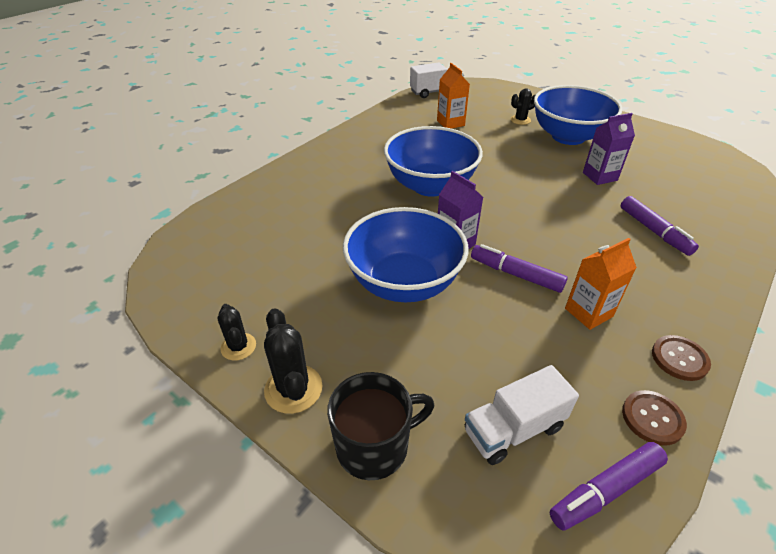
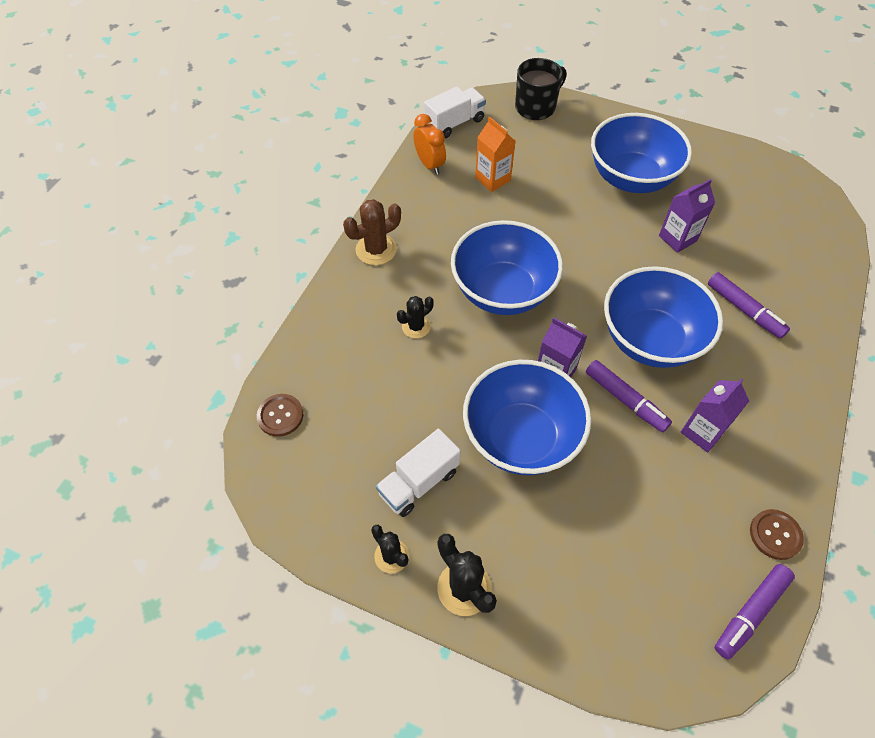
camera: 15 degrees left, 15 degrees up
black mug [327,372,434,480] -> black mug moved to [515,58,567,120]
white truck [465,365,579,465] -> white truck moved to [376,429,461,517]
purple marker [471,244,568,293] -> purple marker turned 150 degrees counterclockwise [586,360,672,432]
black cactus [510,88,536,125] -> black cactus moved to [397,296,434,338]
orange carton [565,238,637,330] -> purple carton [681,378,749,452]
brown button [652,335,711,381] -> brown button moved to [257,394,303,437]
none -> brown cactus [343,199,401,265]
none -> orange clock [413,114,446,175]
none -> blue bowl [604,266,723,368]

